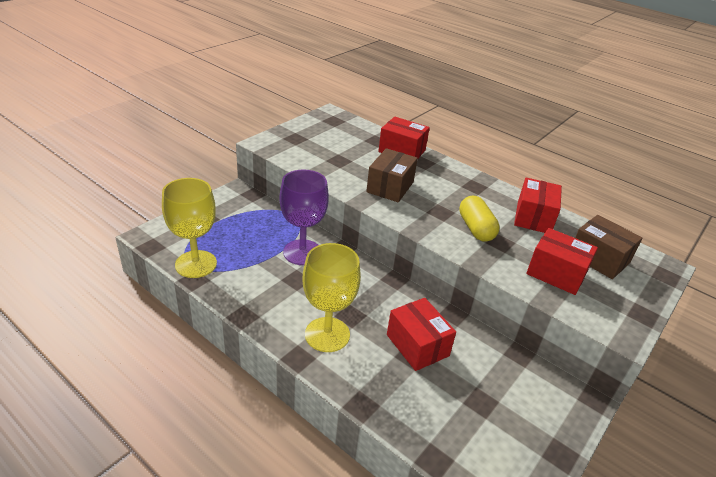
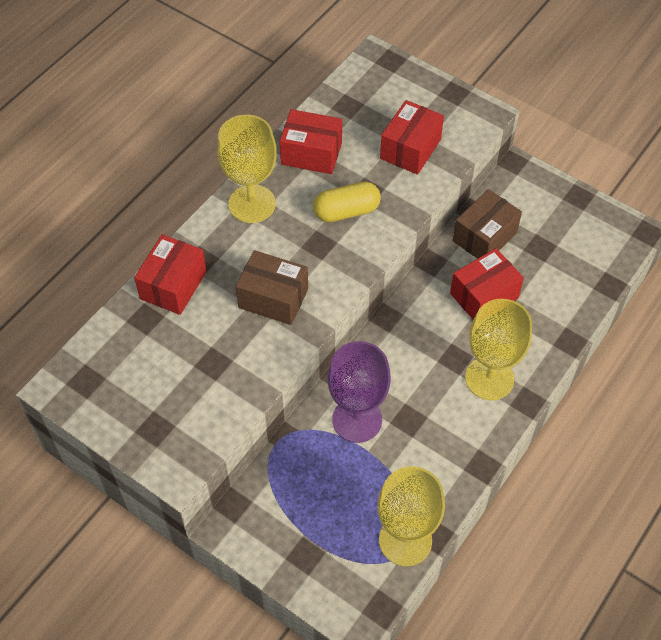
camera: 90 degrees left, 20 degrees up
brown box [575,215,643,279] -> brown box moved to [452,189,522,259]
none -> yellow goblet [217,115,277,223]

